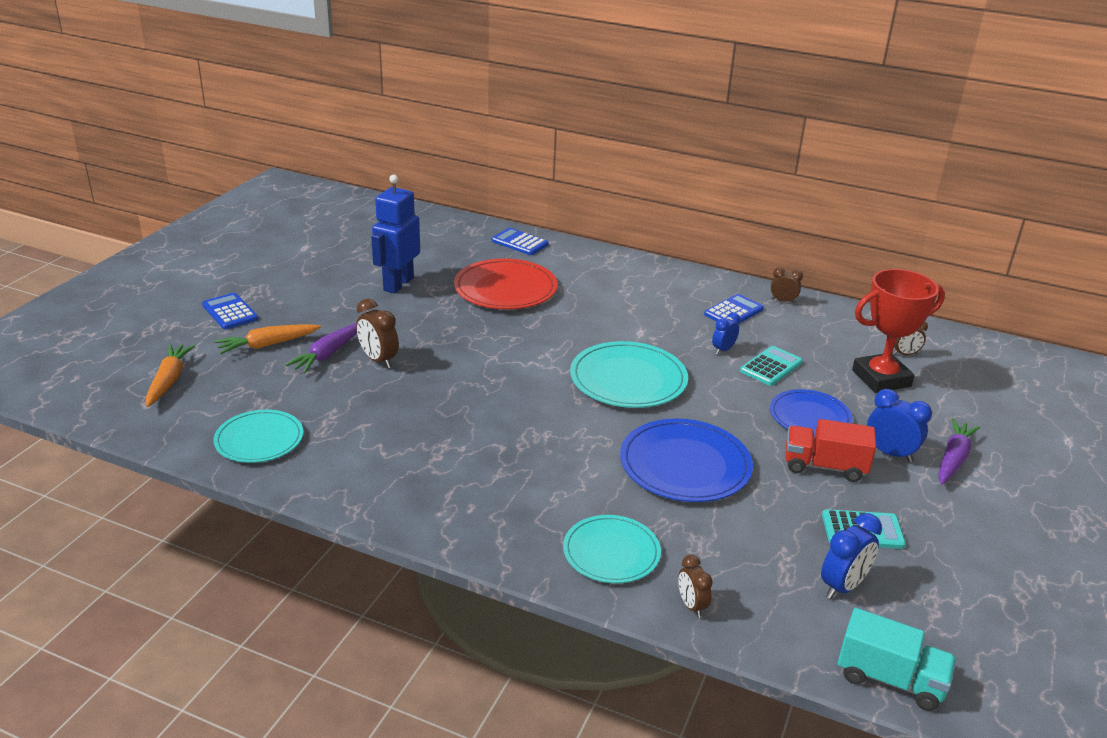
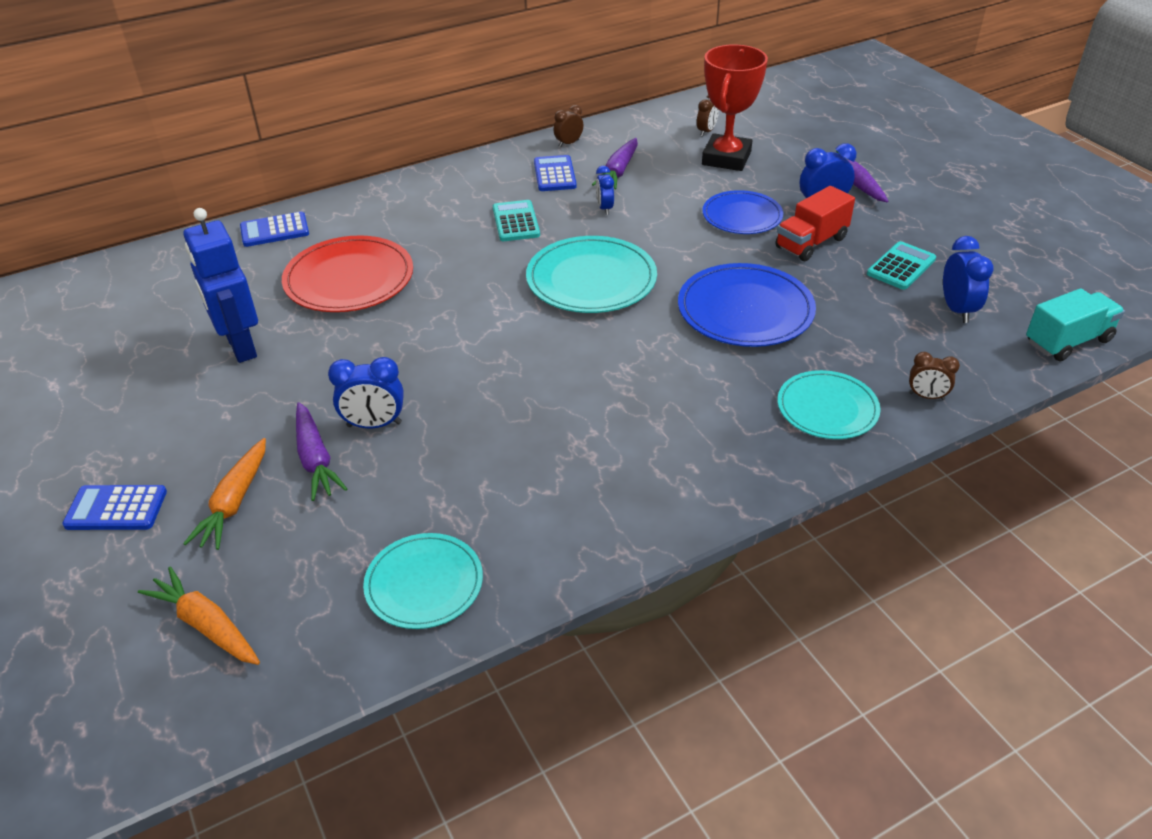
camera: 50 degrees left, 10 degrees up
brown clock [356,299,399,368] -> blue clock [328,357,404,428]
turquoise calculator [740,346,803,386] -> turquoise calculator moved to [493,200,540,241]
none -> purple carrot [592,138,638,190]

